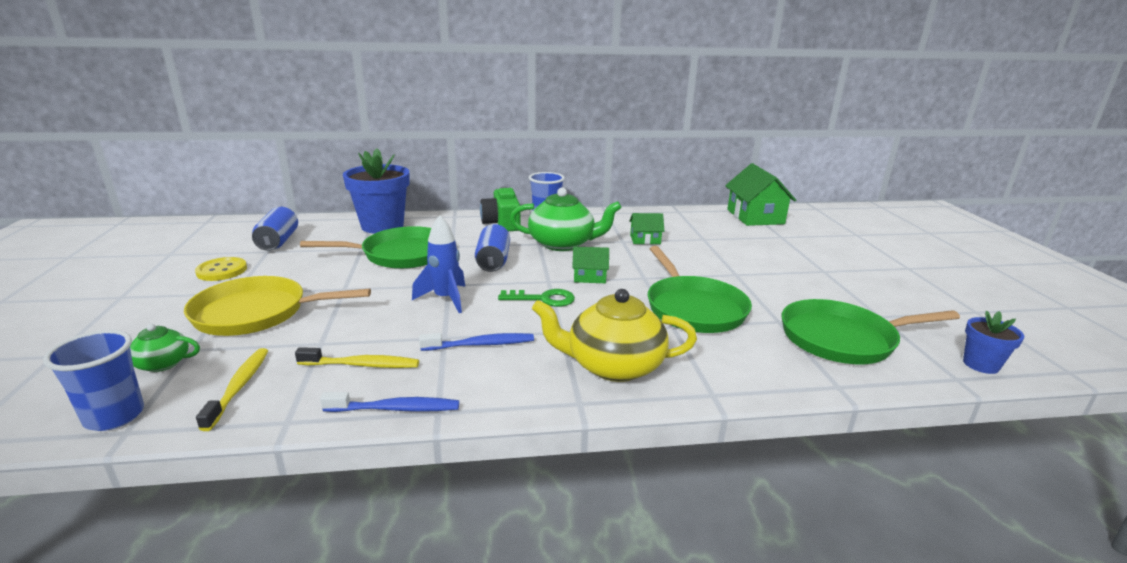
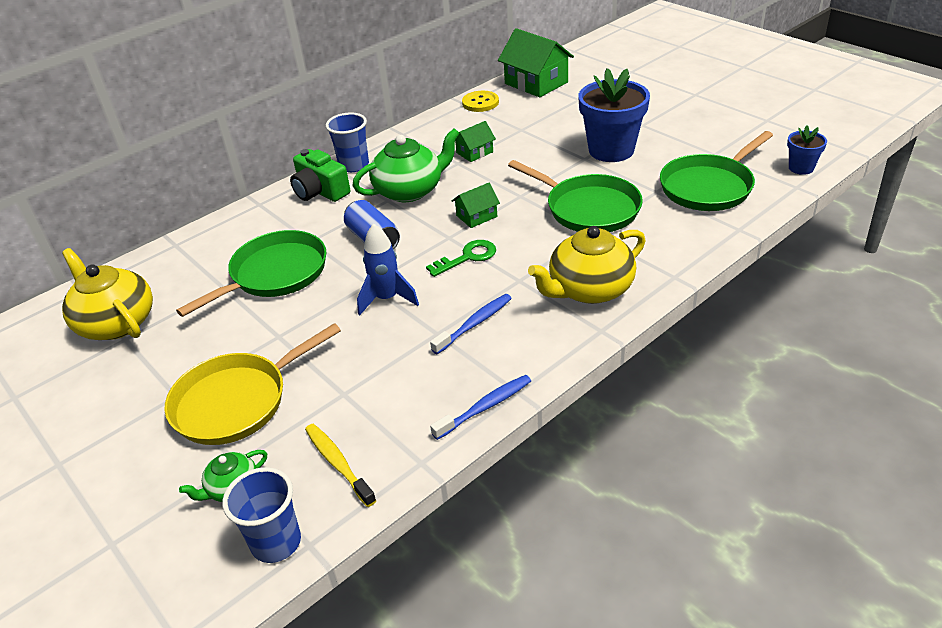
camera: 30 degrees left, 15 degrees up
yellow button [195,257,247,281] -> yellow button moved to [462,91,499,112]
blue can [252,207,298,251] -> yellow teapot [62,248,153,340]
yellow toothbrush [295,347,419,368] -> none
blue flower pot [343,148,410,234] -> blue flower pot moved to [578,68,650,162]

